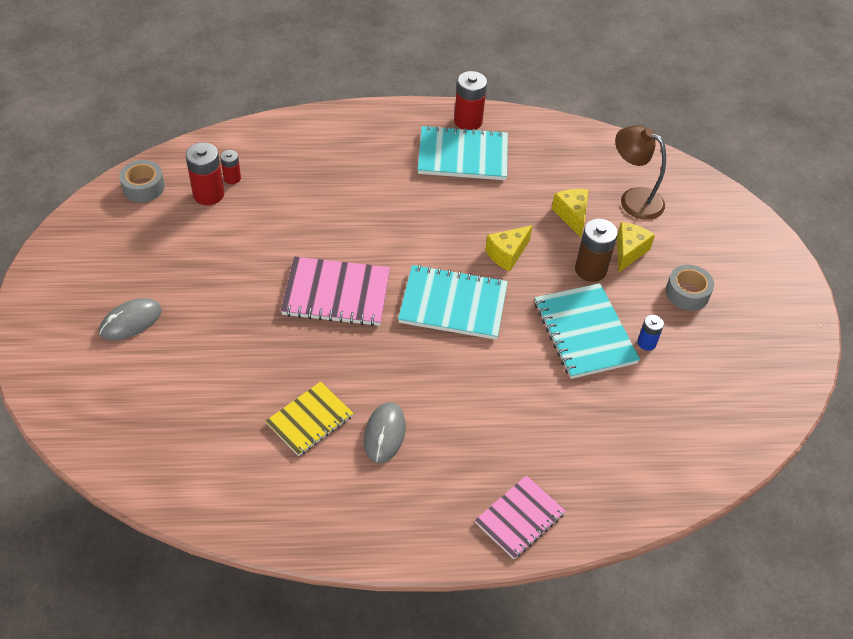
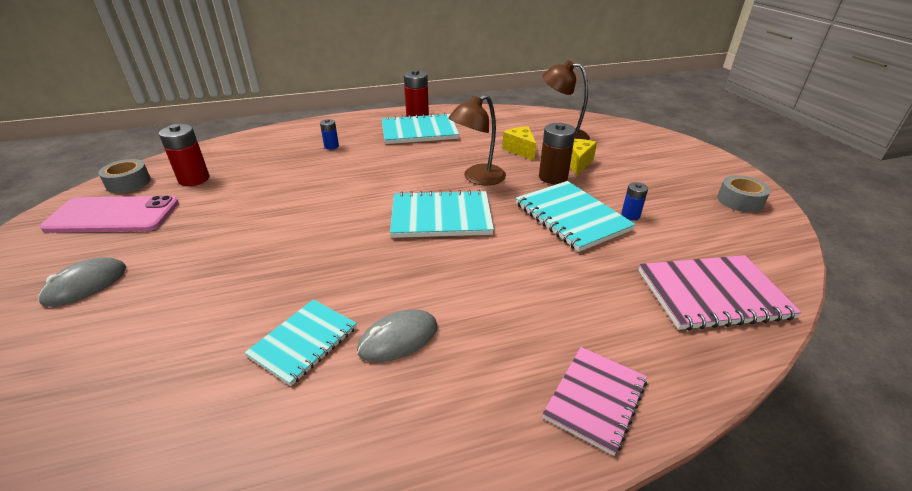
camera: 10 degrees left, 15 degrees down
red battery [220,150,241,184] -> none
yellow notebook [266,382,354,456] -> turquoise notebook [245,300,357,386]
pink notebook [281,256,390,326] -> pink notebook moved to [638,255,802,331]
grey mouse [364,402,406,463] -> grey mouse turned 60 degrees clockwise [357,309,438,362]
yellow cheese [485,225,533,272] -> brown lamp [448,95,506,185]
grey tape [666,265,714,311] -> grey tape moved to [717,175,771,213]
none -> pink phone [40,195,179,233]
none -> blue battery [320,119,339,150]

